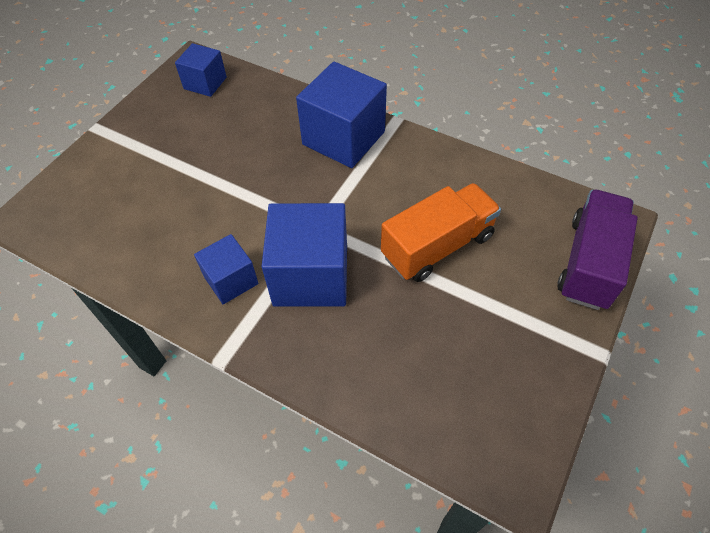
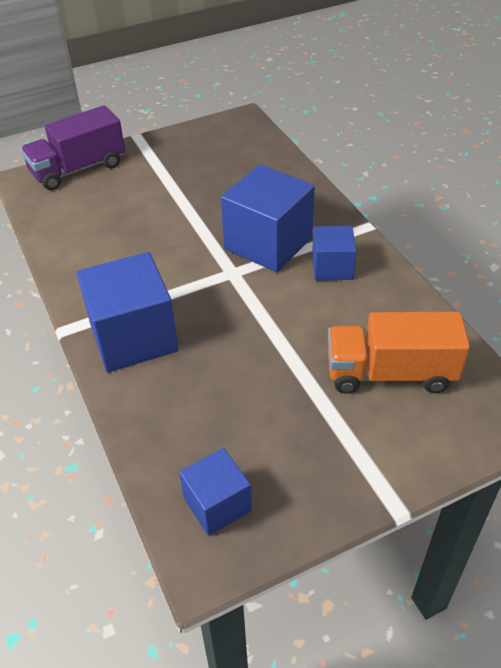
camera: 145 degrees left, 10 degrees down
orange truck [381,183,501,282] -> orange truck moved to [328,312,470,394]

